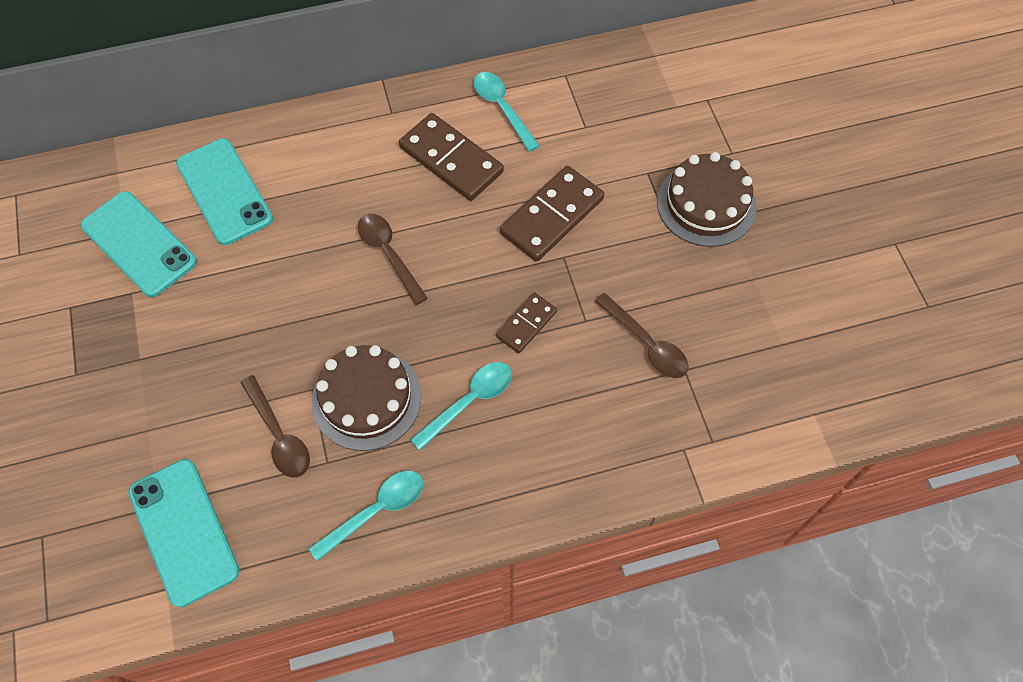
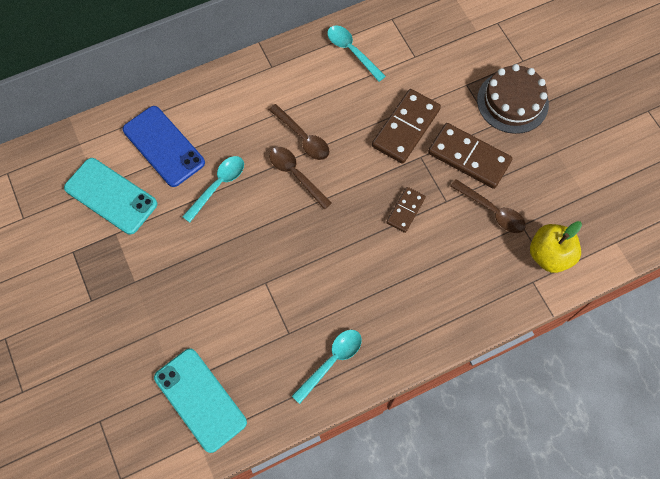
camera: 10 degrees left, 5 degrees up
turquoise phone [176,138,273,245] -> blue phone [123,106,205,187]
brown spoon [240,375,310,478] -> brown spoon moved to [269,104,330,160]
brown cake [311,345,422,451] -> none
brown domino [399,113,504,201] -> brown domino moved to [428,123,513,189]
turquoise spoon [410,362,512,450] -> turquoise spoon moved to [182,156,244,223]
none -> yellow apple [530,221,582,273]

